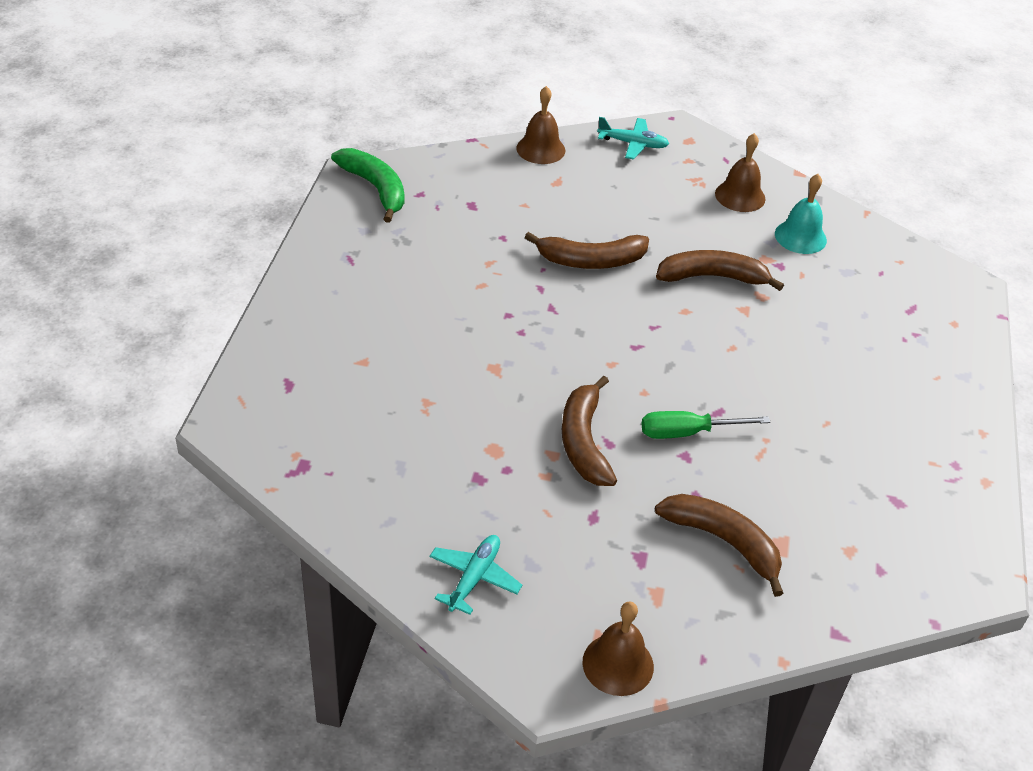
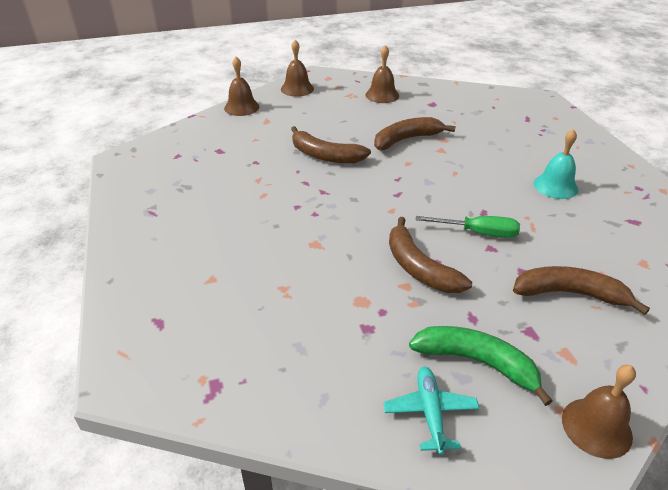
camera: 25 degrees left, 5 degrees down
green banana [331,148,404,223] -> green banana moved to [409,326,553,406]
brown banana [525,232,649,269] -> brown banana turned 60 degrees clockwise [291,126,371,163]
turquoise plane [597,117,669,160] -> brown bell [281,40,314,97]
green screwdriver [641,411,771,439] -> green screwdriver turned 135 degrees counterclockwise [416,216,520,238]
turquoise bell [775,174,827,254] -> turquoise bell moved to [534,129,578,199]

